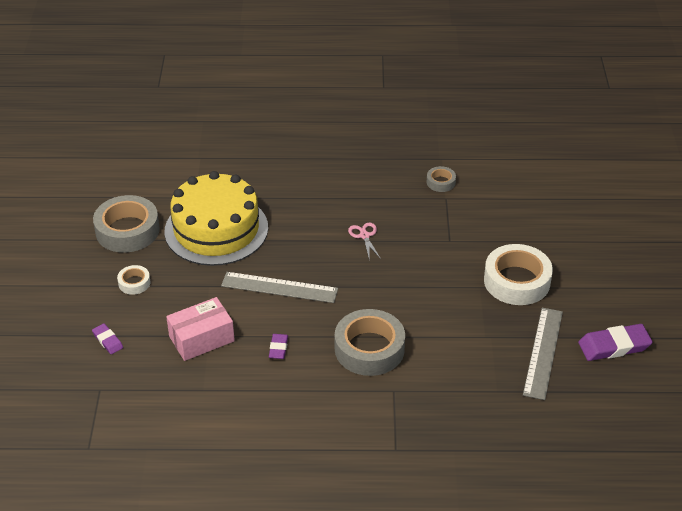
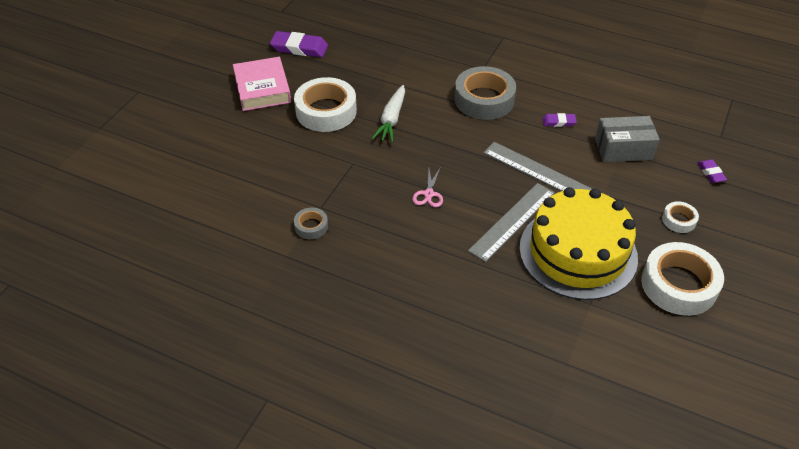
camera: 155 degrees left, 5 degrees up
grey tape [93,195,160,253] -> white tape [641,242,724,316]
pink box [166,297,235,361] -> grey box [595,116,660,162]
purple eraser [269,334,288,359] -> purple eraser turned 60 degrees clockwise [542,113,577,127]
grey ruler [523,308,563,400] -> grey ruler moved to [468,183,555,262]
none -> pink book [233,57,291,111]
none -> white carrot [372,85,405,142]

